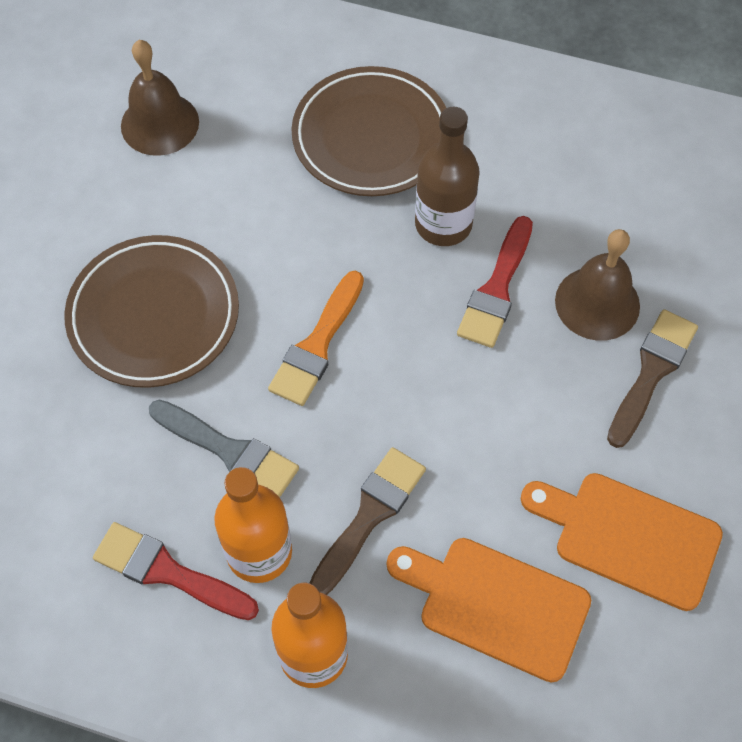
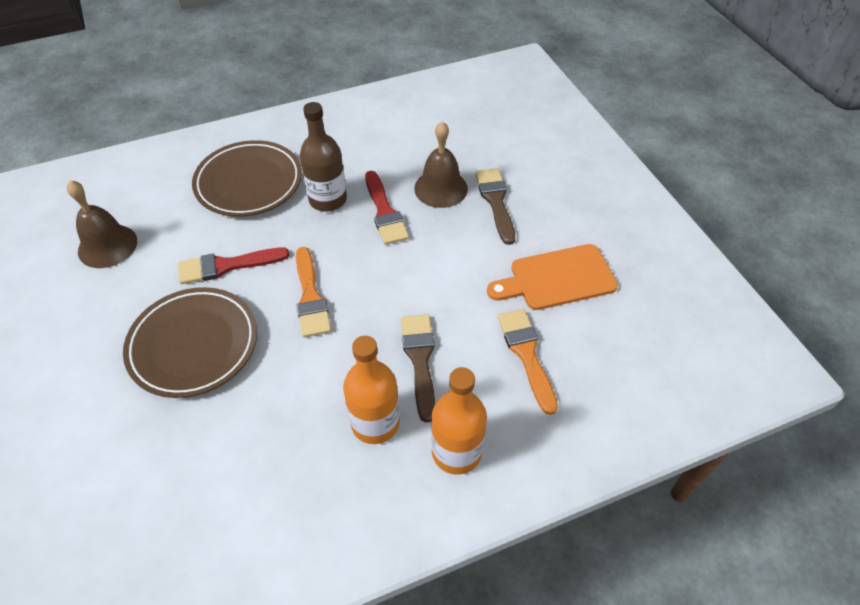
camera: 40 degrees left, 10 degrees down
red brush [93,522,259,620] -> red brush moved to [178,247,290,284]
grey brush [149,400,299,497] -> none
orange cutting board [386,538,591,682] -> orange brush [498,309,558,415]

